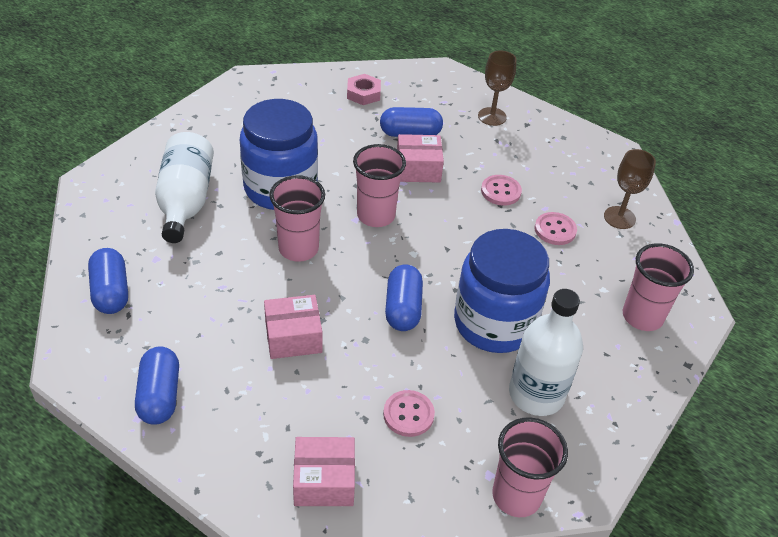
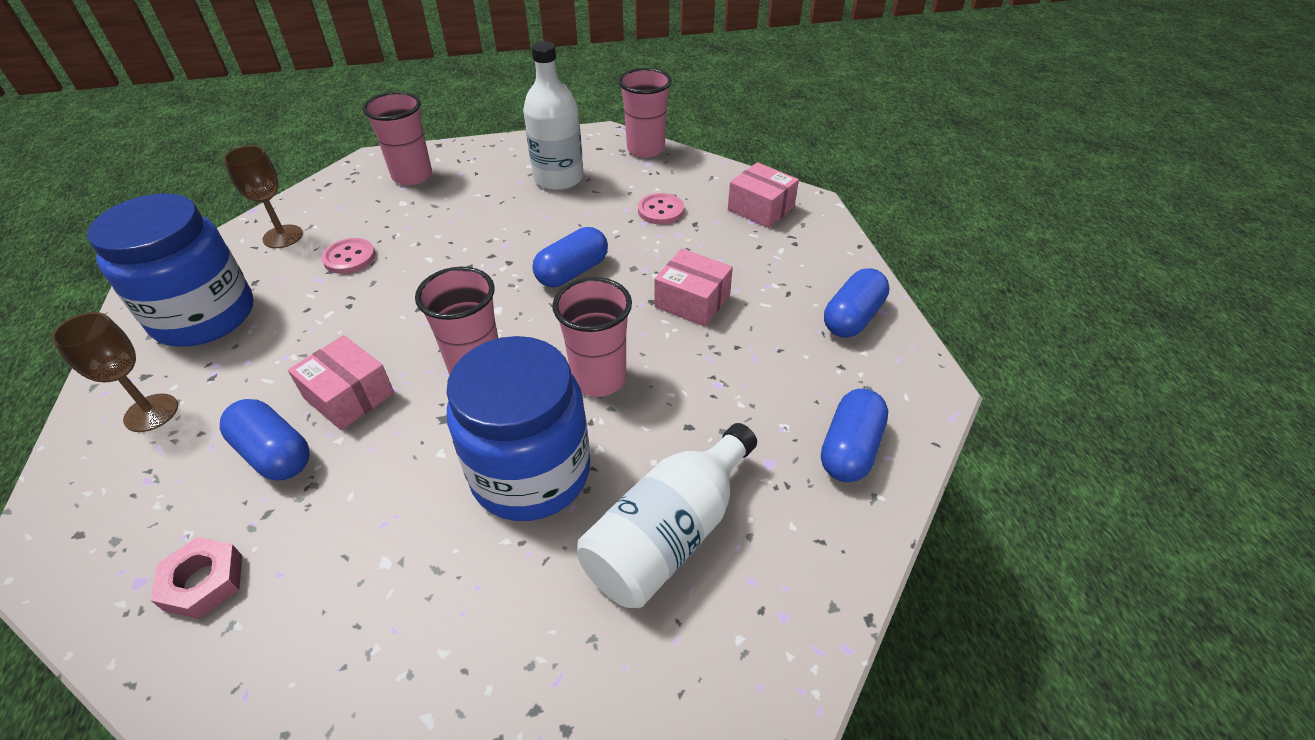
camera: 135 degrees left, 0 degrees up
blue jar [454,229,550,353] -> blue jar moved to [87,193,254,347]
pink button [481,175,522,206] -> none

